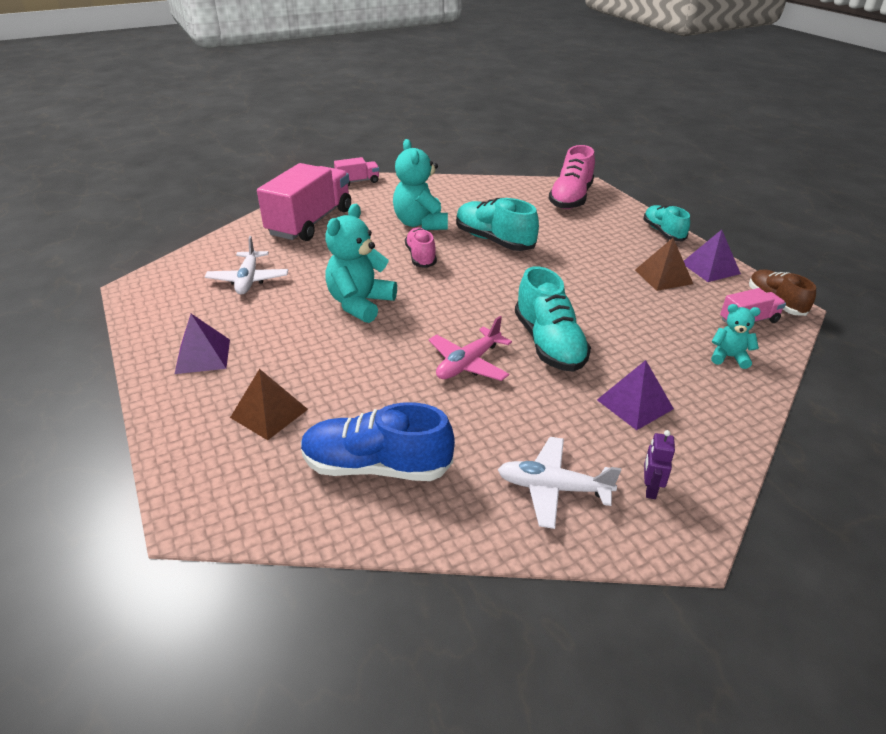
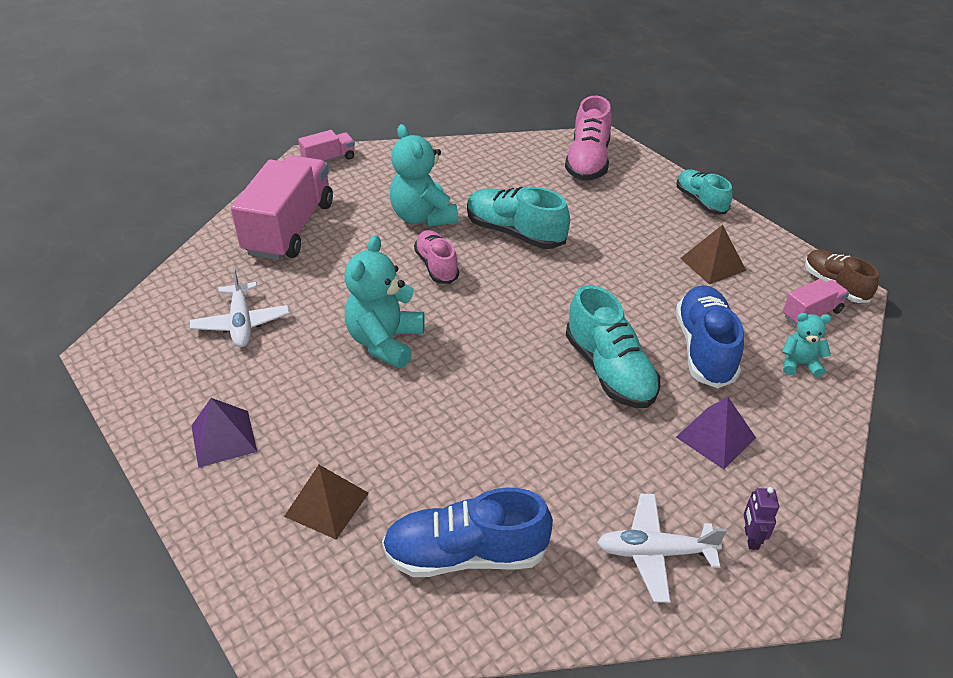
camera: 10 degrees left, 5 degrees up
pink plane [429,316,512,381] -> none
purple pyramid [684,230,741,282] -> none
none -> blue shoe [676,285,744,388]

